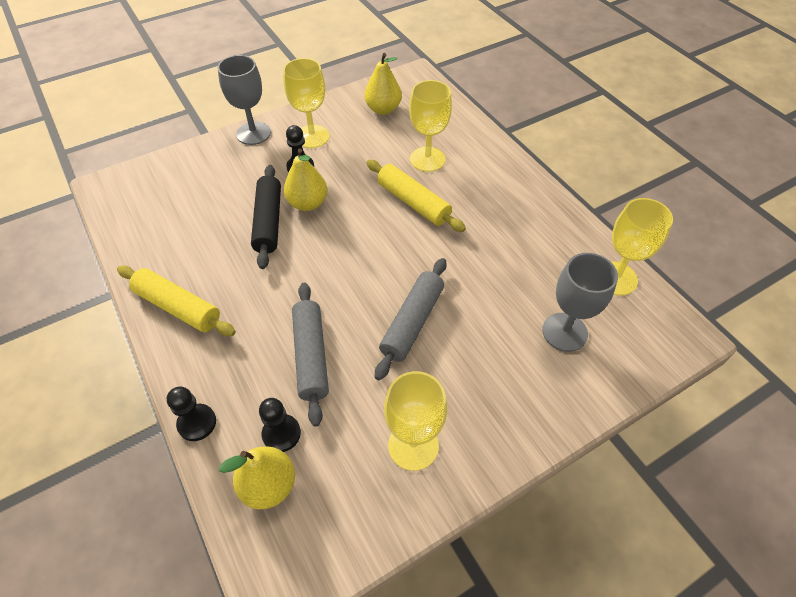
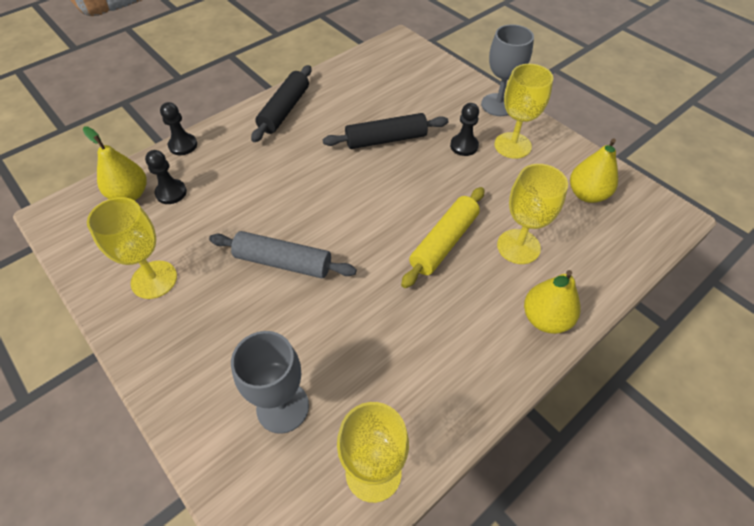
camera: 80 degrees right, 0 degrees up
yellow rolling pin [117,266,236,336] -> black rolling pin [251,65,312,142]
yellow pear [284,149,327,211] -> yellow pear moved to [524,270,580,334]
grey rolling pin [292,283,329,427] -> none

